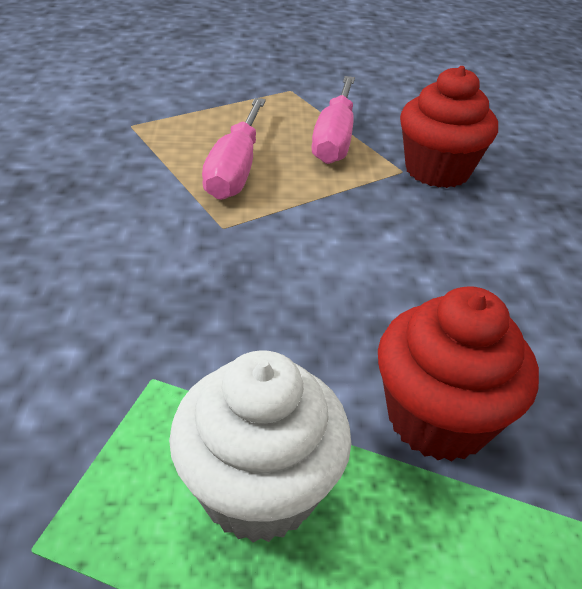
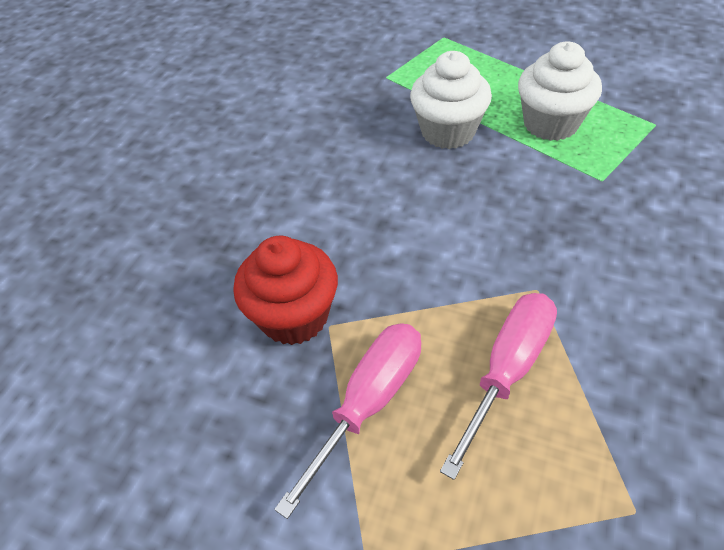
camera: 150 degrees left, 10 degrees up
red cupcake [378,286,539,461] -> white cupcake [410,51,492,149]

